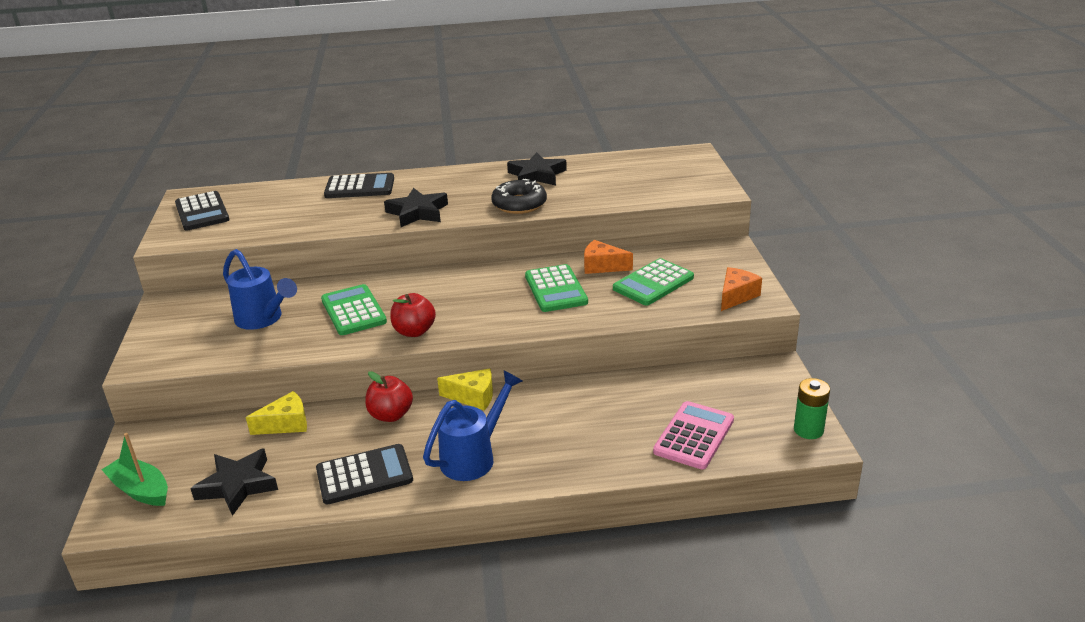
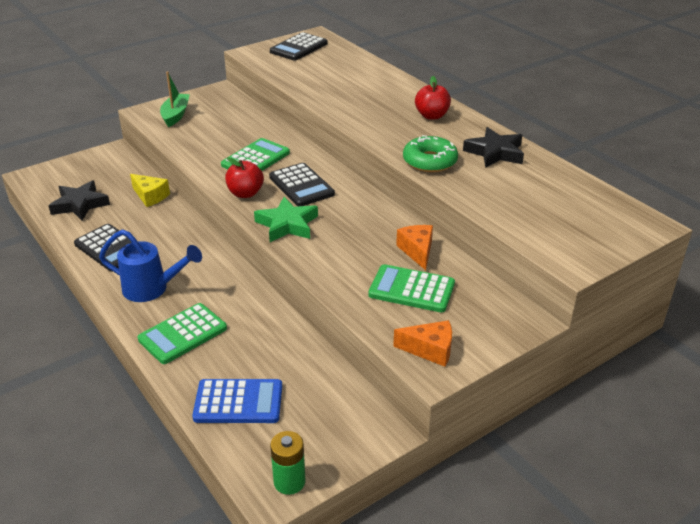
camera: 60 degrees right, 5 degrees up
green boat [102,433,168,506] -> green boat moved to [160,71,190,127]
blue watering can [223,249,297,330] -> none
black calculator [324,173,394,198] -> black calculator moved to [269,163,335,206]
red apple [365,371,413,422] -> red apple moved to [415,76,451,120]
black star [384,188,448,227] -> none
yellow cheese [437,368,493,411] -> none
black donut [491,179,547,214] -> green donut [403,135,458,172]
green calculator [525,264,588,312] -> green calculator moved to [137,303,227,364]
pink calculator [653,401,734,469] -> blue calculator [192,379,282,423]
none -> green star [254,197,318,242]

